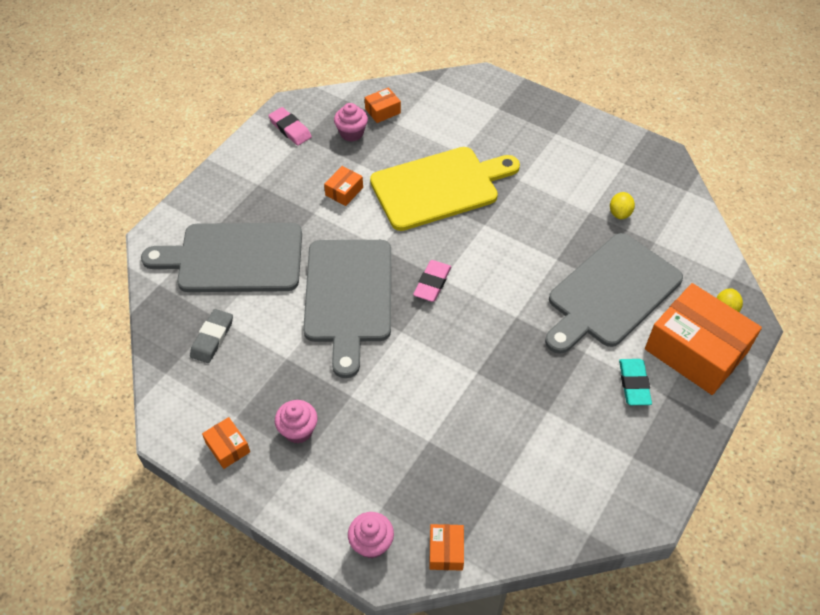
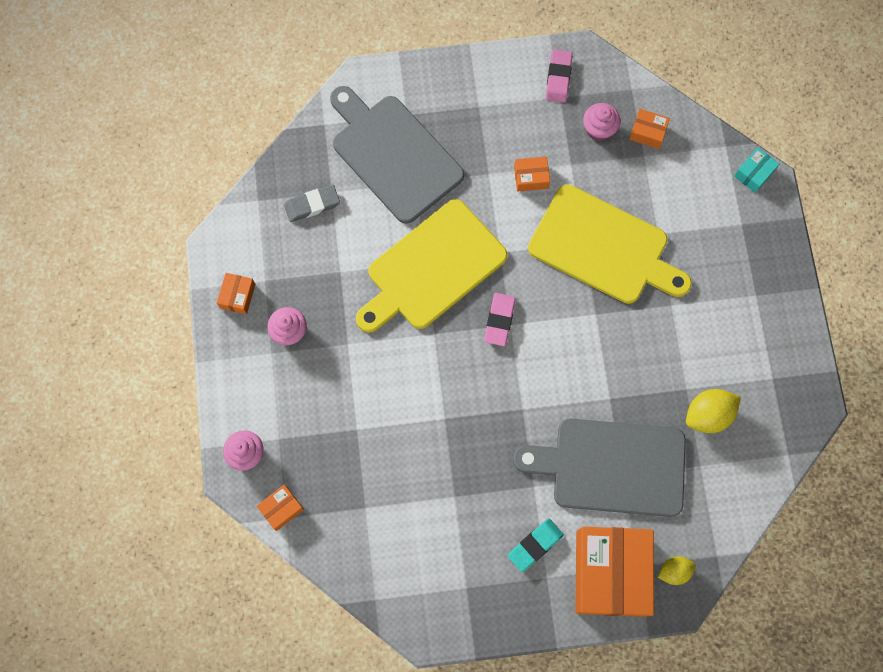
camera: 50 degrees right, 20 degrees up
grey cutting board [303,240,391,378] -> yellow cutting board [356,199,507,333]
pink eraser [413,260,451,302] -> pink eraser turned 60 degrees counterclockwise [484,293,516,346]
yellow lemon [610,192,635,219] -> yellow lemon [686,389,741,433], size x1.58
none -> turquoise box [734,148,779,193]

